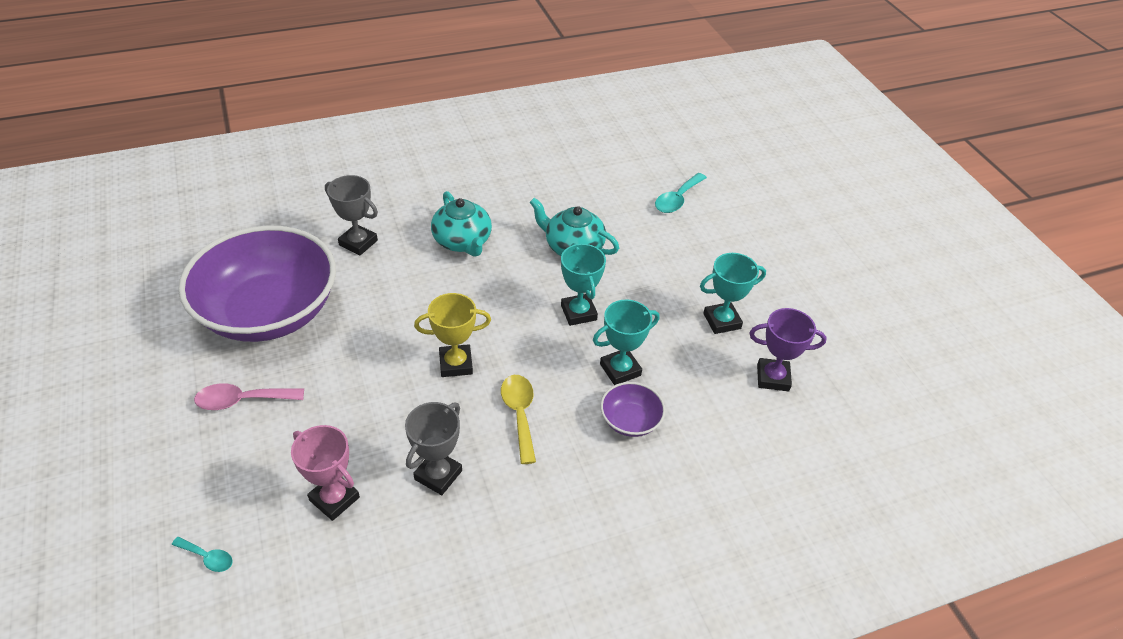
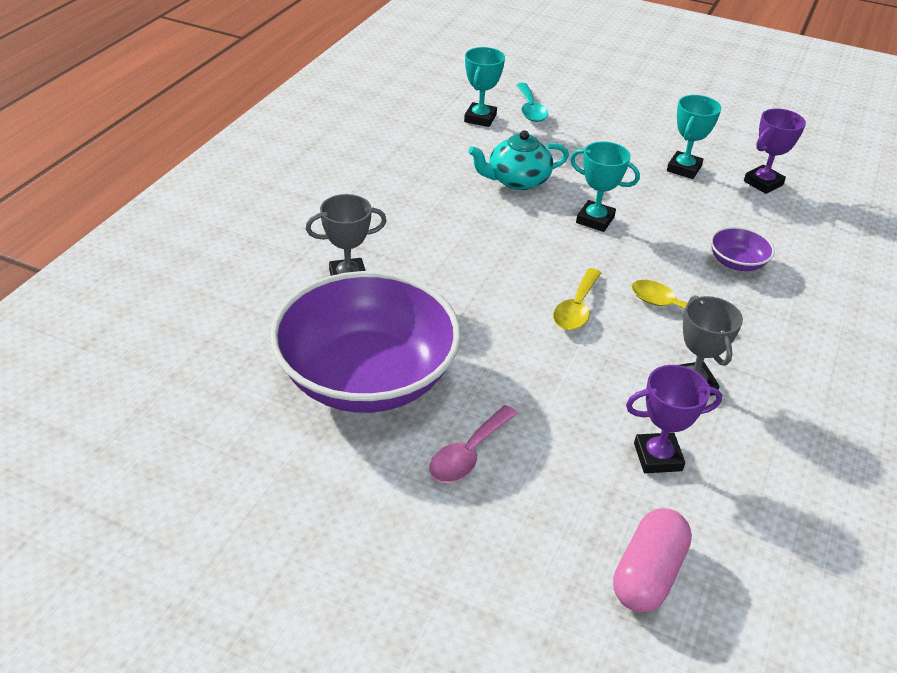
camera: 45 degrees left, 5 degrees down
turquoise spoon [172,537,233,572] -> pink capsule [613,508,692,612]
pink trophy [291,425,360,521] -> purple trophy [626,365,722,473]
yellow trophy [414,293,491,377] -> yellow spoon [553,268,601,330]
turquoise teapot [431,191,492,257] -> none
turquoise trophy [593,299,659,385] -> turquoise trophy moved to [464,47,505,127]

